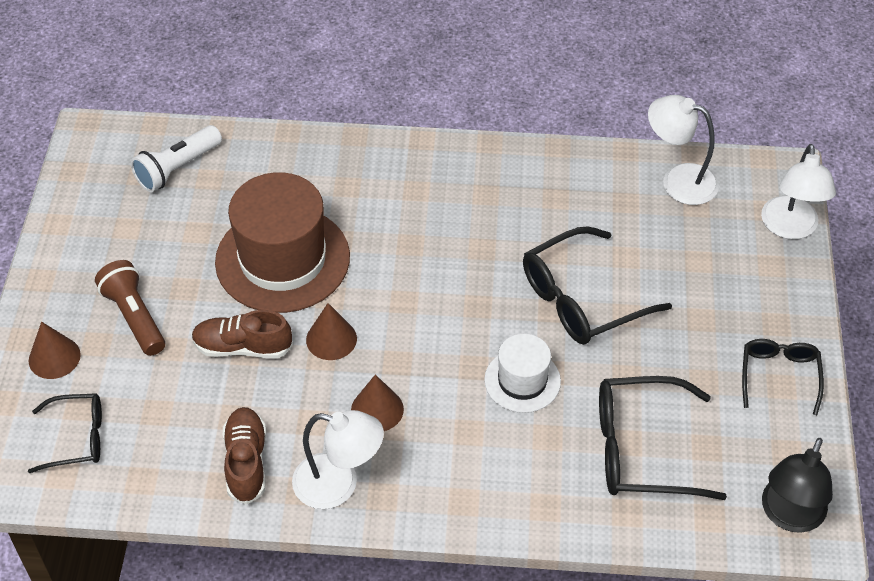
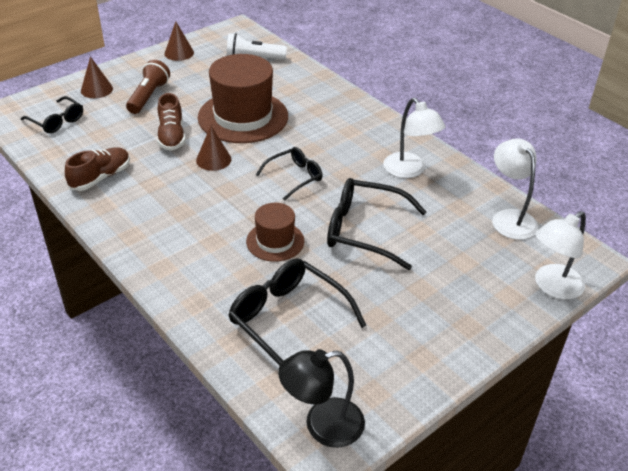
camera: 45 degrees right, 10 degrees down
brown shoe [192,310,293,359] -> brown shoe turned 150 degrees counterclockwise [157,93,185,151]
white lamp [292,410,384,509] -> white lamp moved to [383,98,446,178]
brown cone [351,375,404,431] -> brown cone moved to [164,22,194,61]
white hat [484,334,561,413] -> brown hat [246,203,304,262]
black glasses [742,339,824,415] -> black glasses moved to [256,147,323,201]

